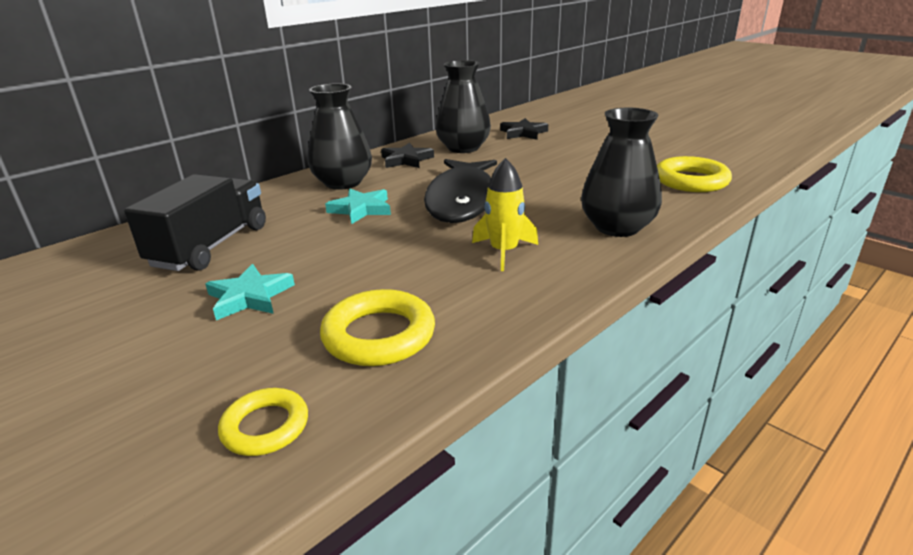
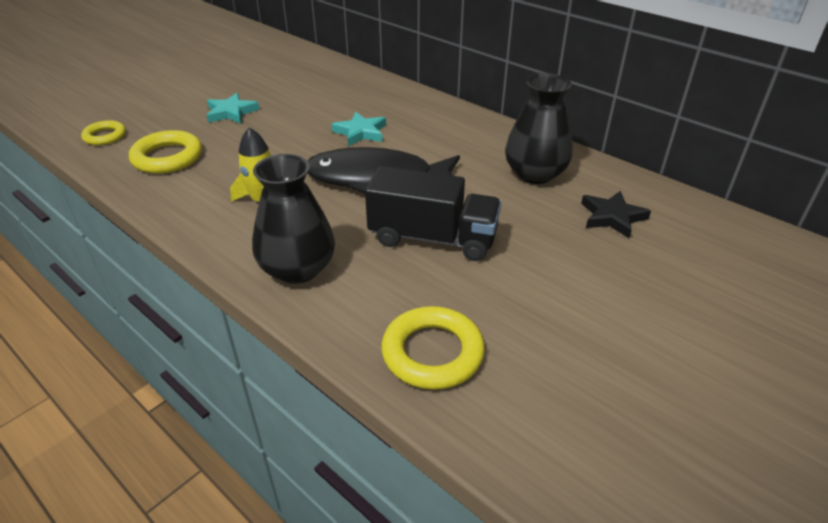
camera: 85 degrees right, 10 degrees up
black truck [124,174,266,271] -> black truck moved to [365,166,501,261]
black vase [308,83,372,190] -> none
black star [381,143,434,168] -> none

